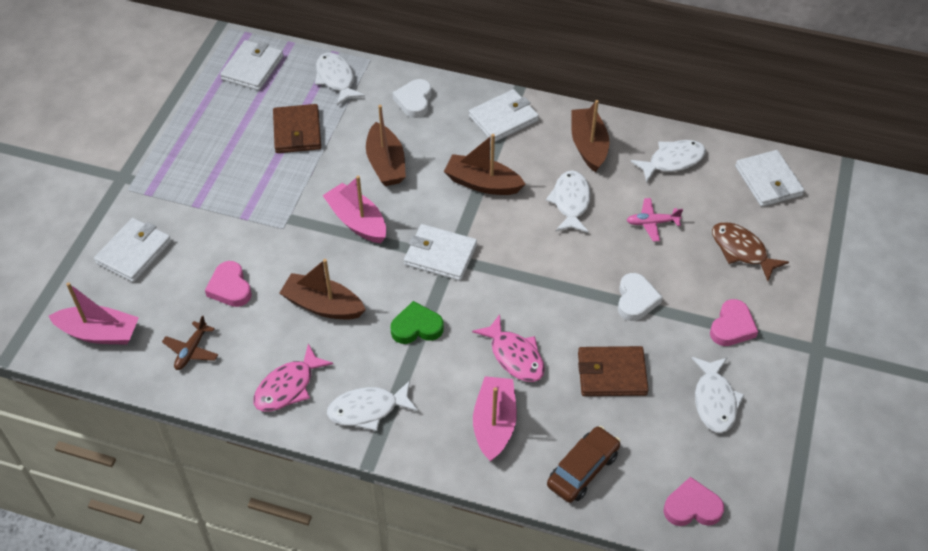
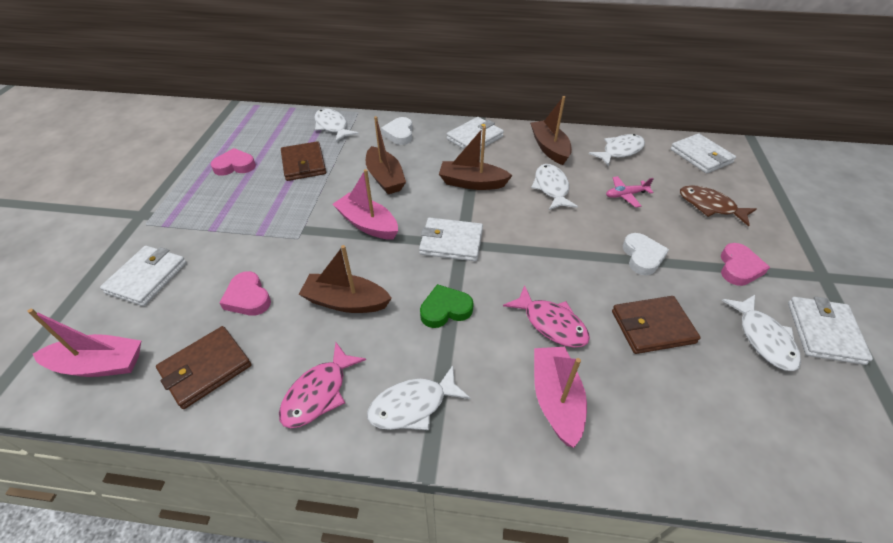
camera: 10 degrees left, 5 degrees down
brown plane [162,315,218,370] -> brown wallet [156,326,251,409]
white wallet [220,40,283,90] -> white wallet moved to [788,297,873,365]
brown car [547,426,621,503] -> none
pink heart [663,477,724,526] -> pink heart moved to [211,148,256,176]

